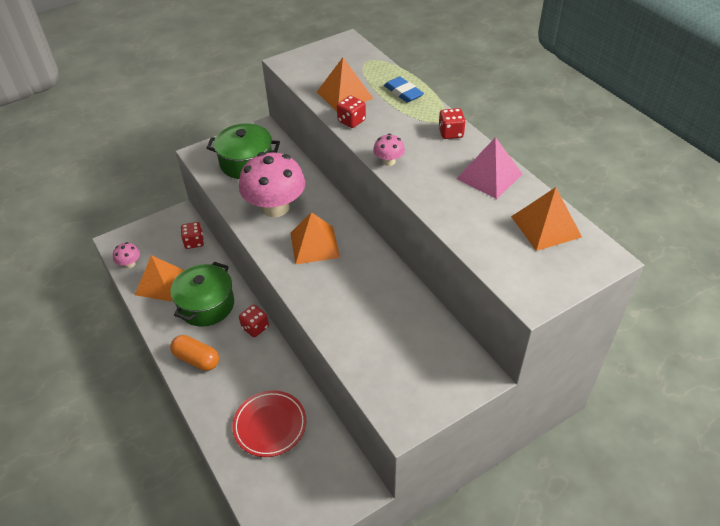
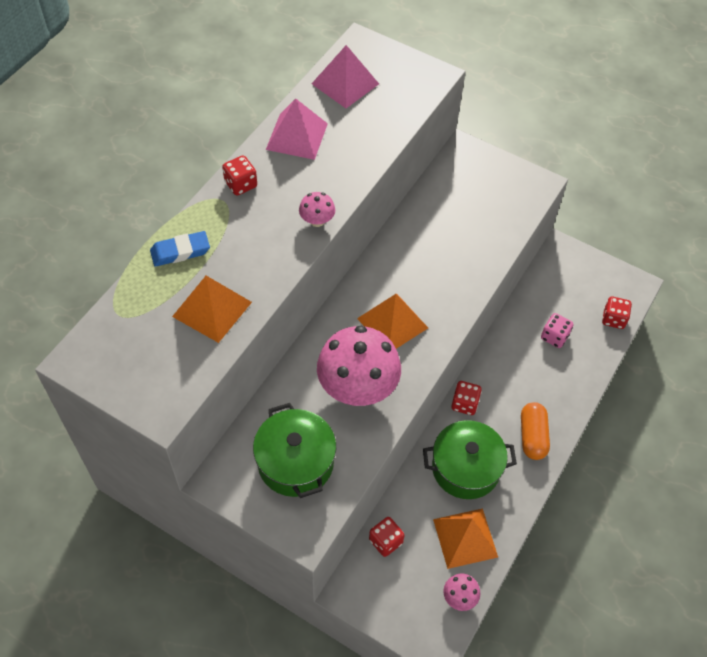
camera: 120 degrees left, 10 degrees up
red plate [232,390,306,457] -> pink dice [541,313,574,348]
red dice [337,95,366,128] -> red dice moved to [602,296,632,329]
blue eraser [384,77,424,103] -> blue eraser turned 45 degrees clockwise [150,231,210,267]
orange pyramid [511,187,582,251] -> pink pyramid [312,45,379,108]

